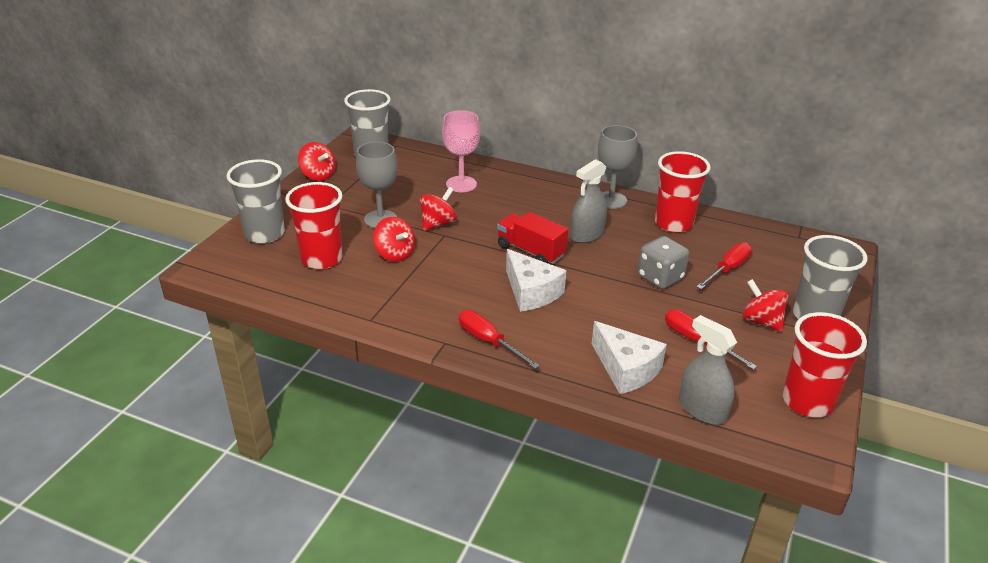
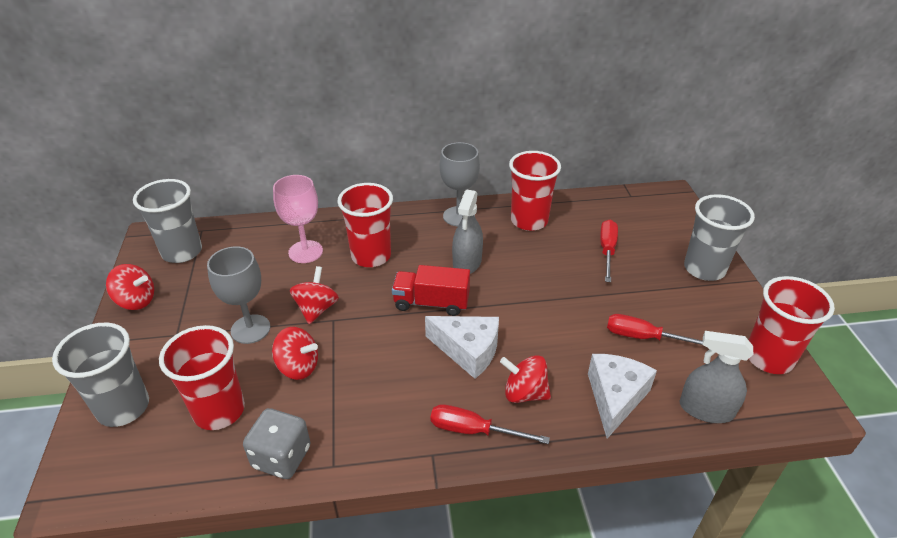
camera: 30 degrees left, 5 degrees up
white cheese [592,321,667,394] -> white cheese turned 90 degrees counterclockwise [588,354,657,439]
grey dice [637,236,689,289] -> grey dice moved to [243,408,311,479]
red spinning top [742,279,788,332] -> red spinning top moved to [500,355,551,403]
none -> red cup [337,183,393,267]

